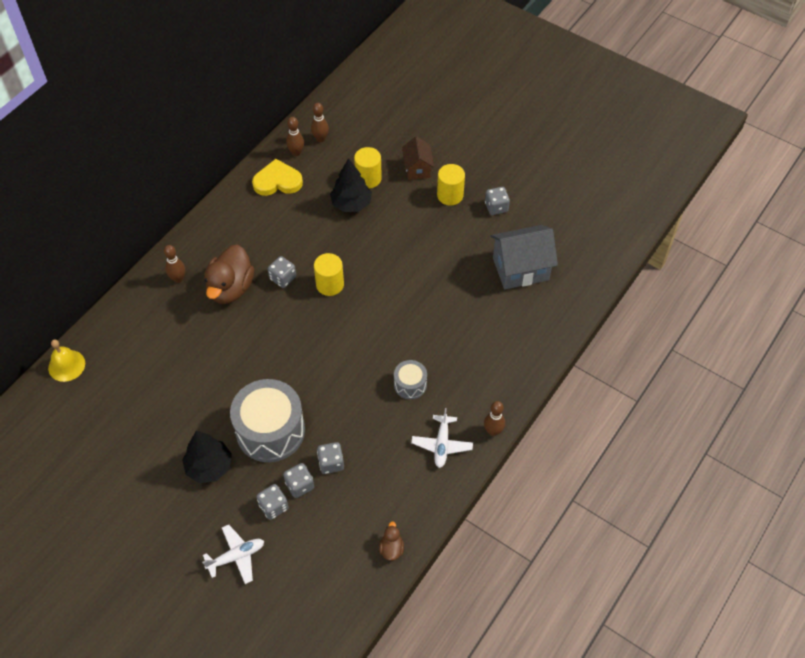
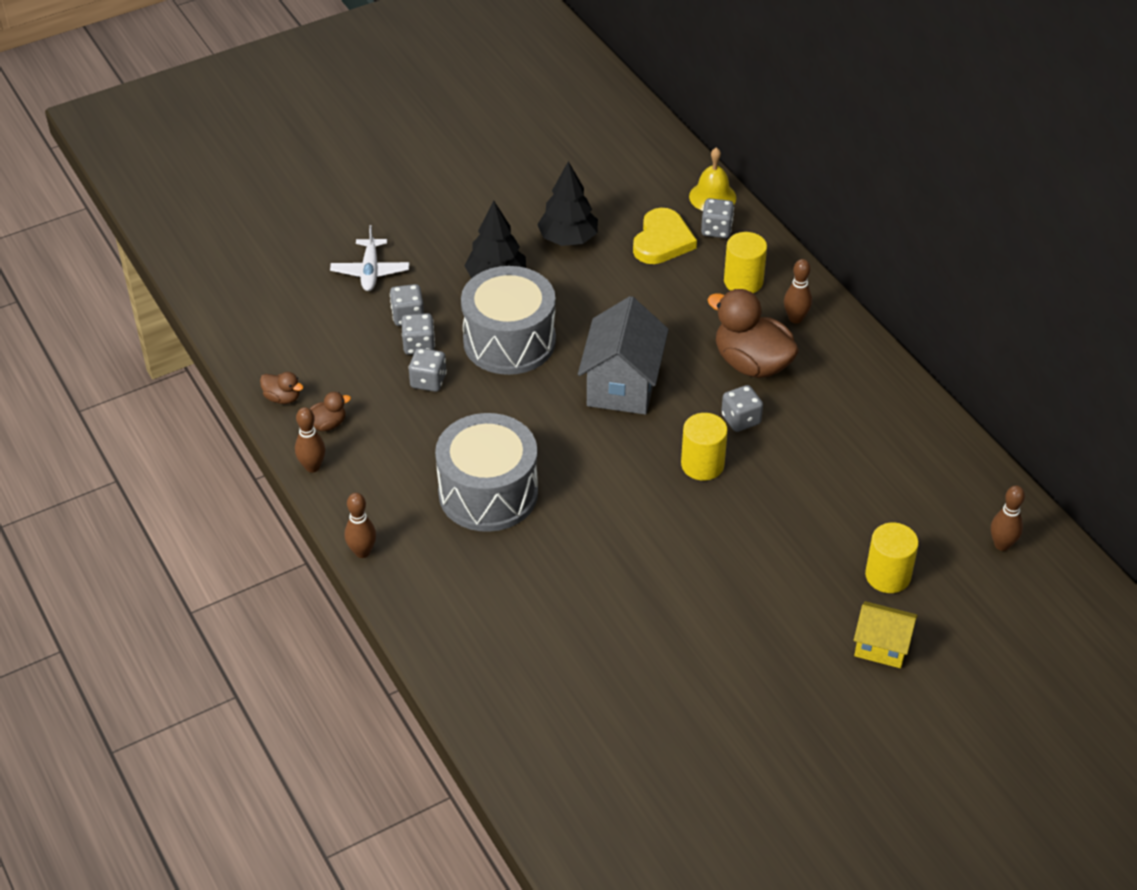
camera: 115 degrees right, 10 degrees down
yellow heart [252,159,303,196] -> yellow heart moved to [633,208,697,264]
brown bowling pin [286,117,304,156] -> brown bowling pin moved to [295,407,325,473]
black tree [330,158,372,212] -> black tree moved to [537,161,598,246]
grey drum [394,360,427,400] -> grey drum [435,413,538,532], size x2.04
brown house [402,136,434,180] -> yellow house [854,601,918,668]
white plane [411,408,473,468] -> none
yellow cylinder [437,164,465,206] -> yellow cylinder moved to [724,232,767,293]
grey dice [485,187,510,215] -> grey dice moved to [701,198,734,238]
grey house [491,225,558,289] -> grey house moved to [578,296,669,415]
none -> brown duck [310,392,351,431]

